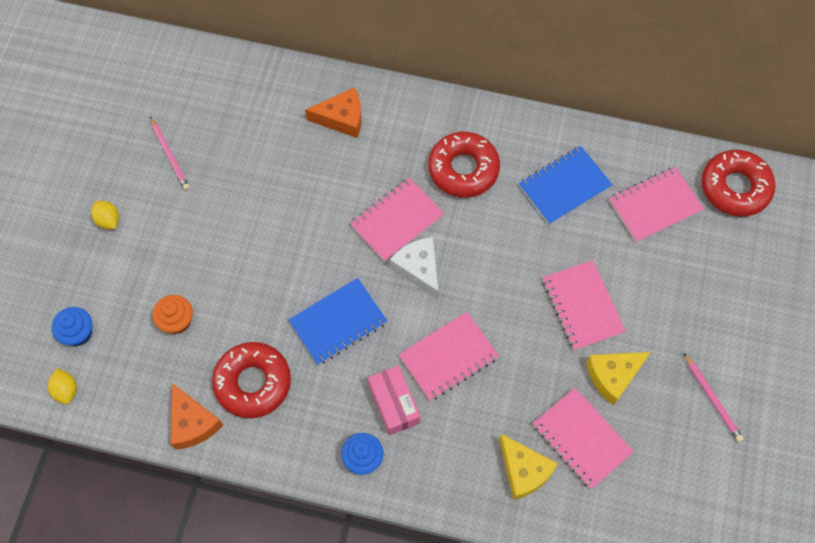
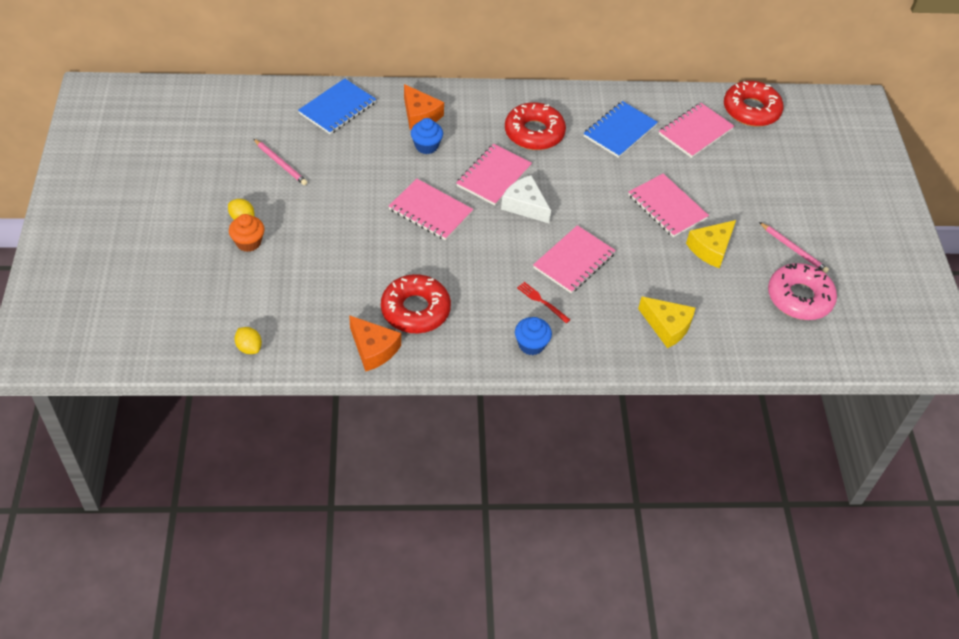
camera: 20 degrees left, 15 degrees down
blue cupcake [52,307,92,346] -> blue cupcake moved to [411,118,443,154]
orange cupcake [153,295,193,334] -> orange cupcake moved to [229,214,265,252]
blue notebook [289,278,387,365] -> blue notebook moved to [298,78,376,134]
orange cheese [305,87,362,138] -> orange cheese turned 75 degrees clockwise [404,84,444,130]
pink box [368,365,420,435] -> red fork [517,282,570,323]
pink notebook [533,388,634,489] -> pink notebook moved to [389,179,473,241]
none -> pink donut [768,263,837,320]

